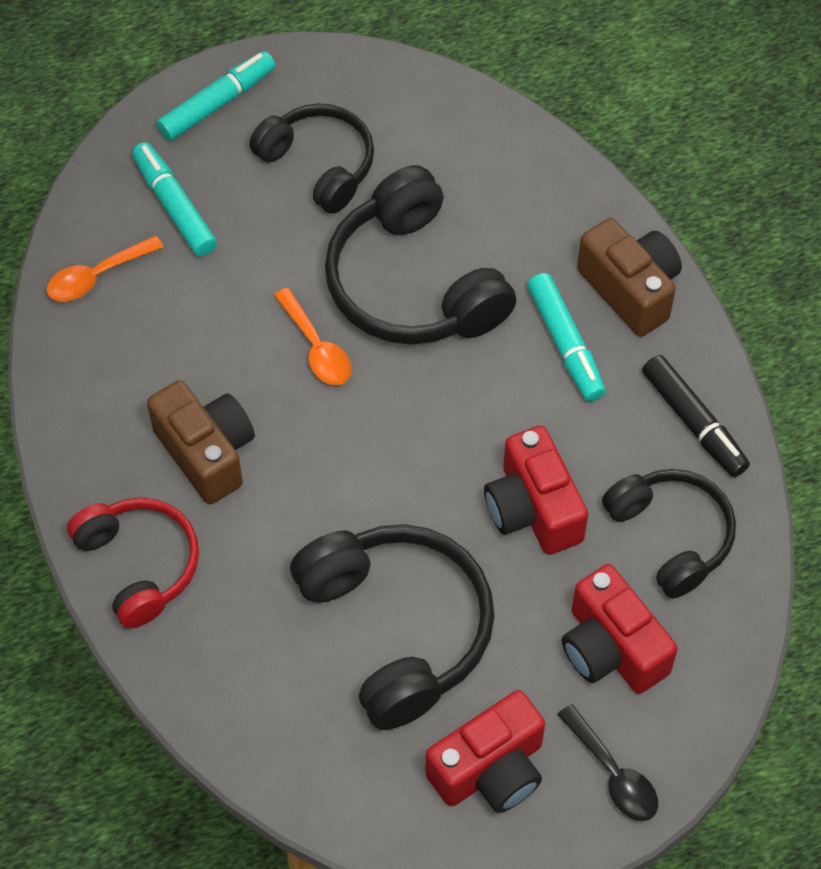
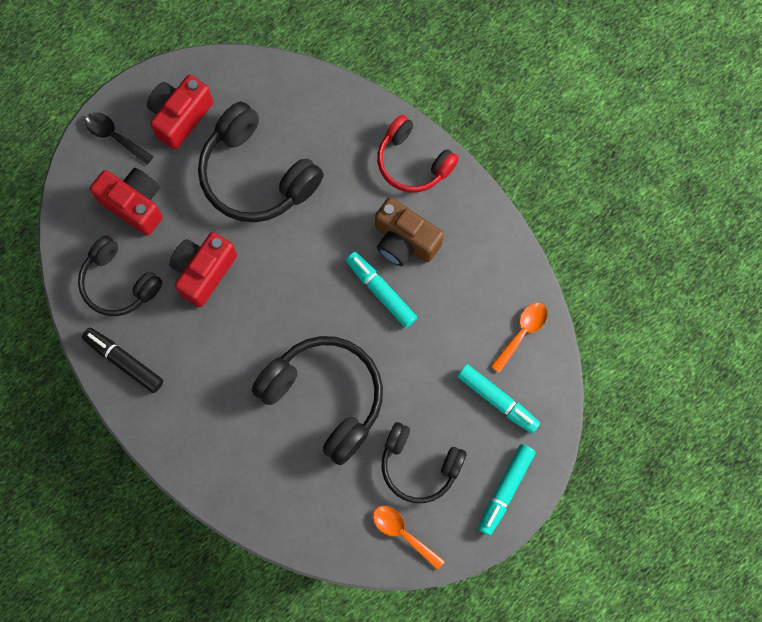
camera: 160 degrees right, 15 degrees up
orange spoon [274,288,352,385] -> orange spoon moved to [373,506,445,570]
red camera [484,426,588,555] -> red camera turned 105 degrees counterclockwise [169,232,237,307]
turquoise marker [527,273,606,401] -> turquoise marker moved to [346,252,417,328]
brown camera [577,218,682,337] -> none

